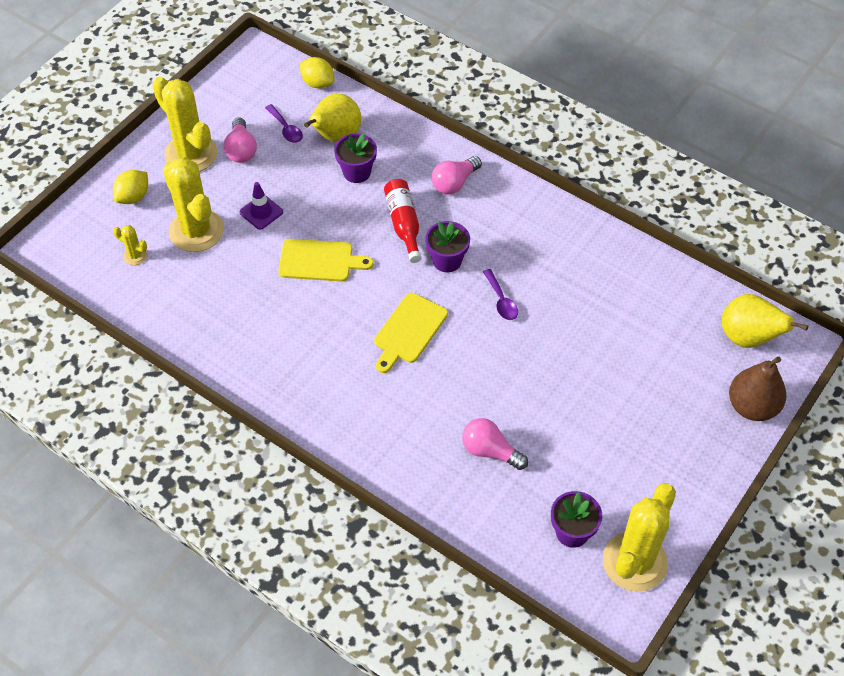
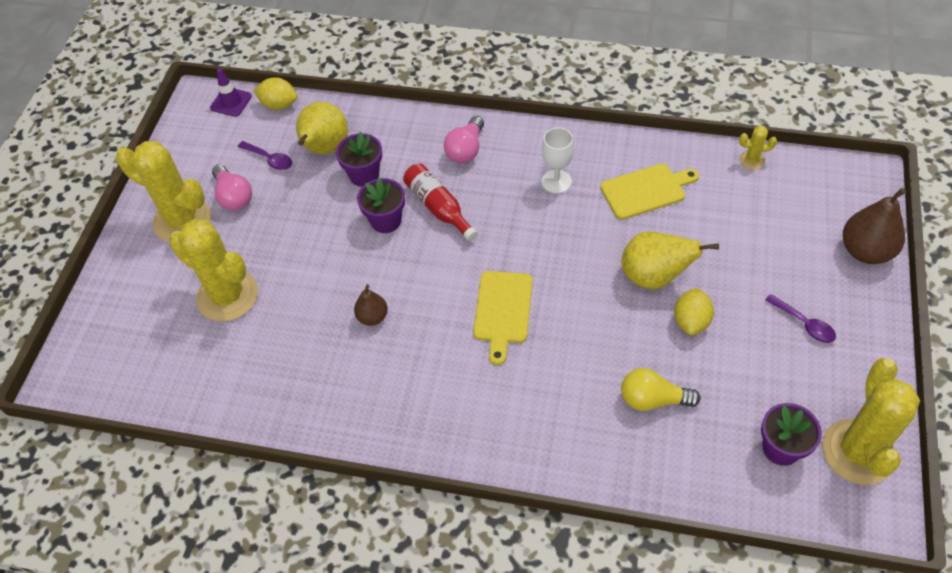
camera: 20 degrees left, 0 degrees up
yellow lemon [113,170,148,204] -> yellow lemon moved to [674,288,714,335]
yellow cactus [113,225,148,265] -> yellow cactus moved to [739,125,777,170]
purple traffic cone [240,182,283,230] -> purple traffic cone moved to [210,69,252,117]
yellow cutting board [278,239,374,282] -> yellow cutting board moved to [600,164,699,220]
purple flower pot [425,221,470,272] -> purple flower pot moved to [357,178,405,233]
pink light bulb [462,418,528,470] -> yellow light bulb [621,368,700,411]
purple spoon [483,269,518,320] -> purple spoon moved to [765,294,836,343]
yellow pear [722,294,808,348] -> yellow pear moved to [622,231,719,290]
none -> brown pear [354,284,388,326]
none -> white goblet [542,127,574,194]

